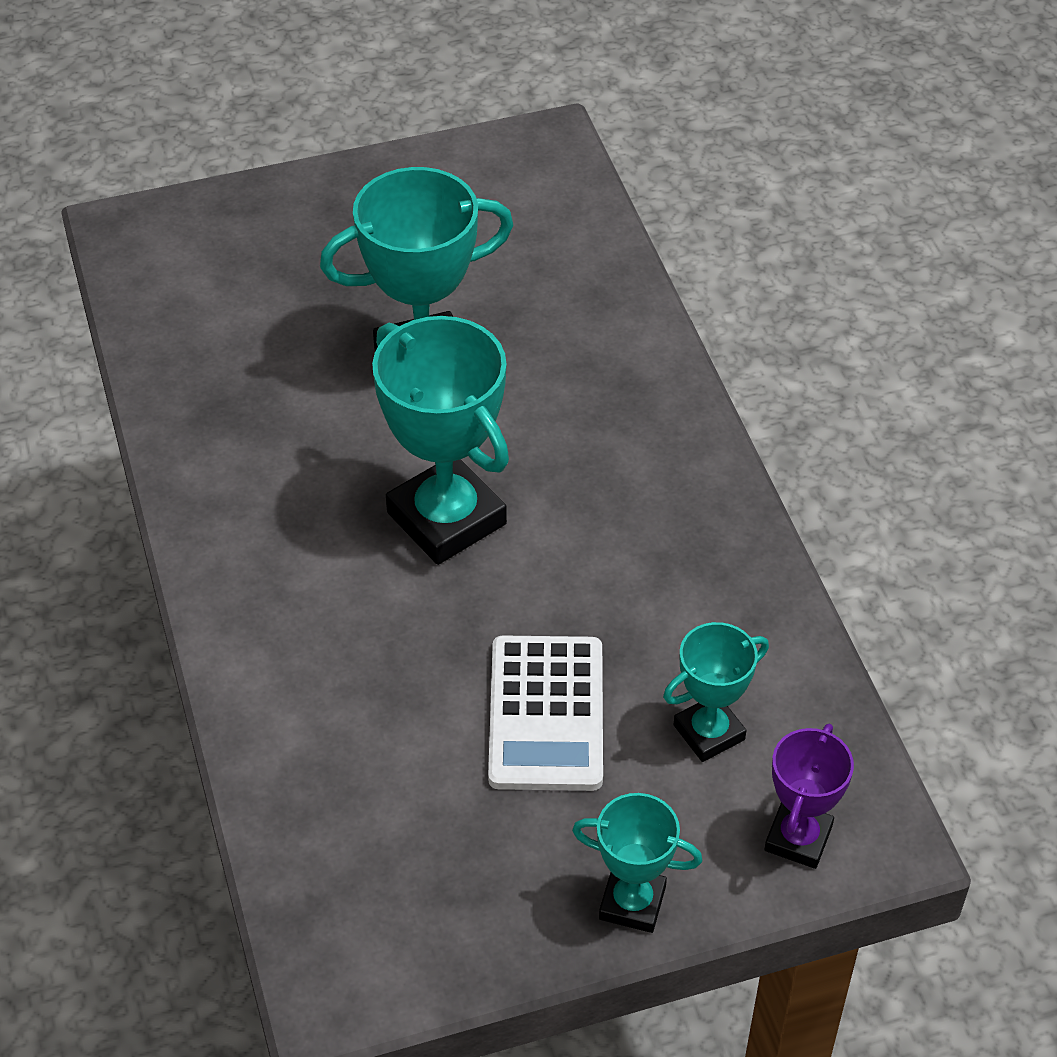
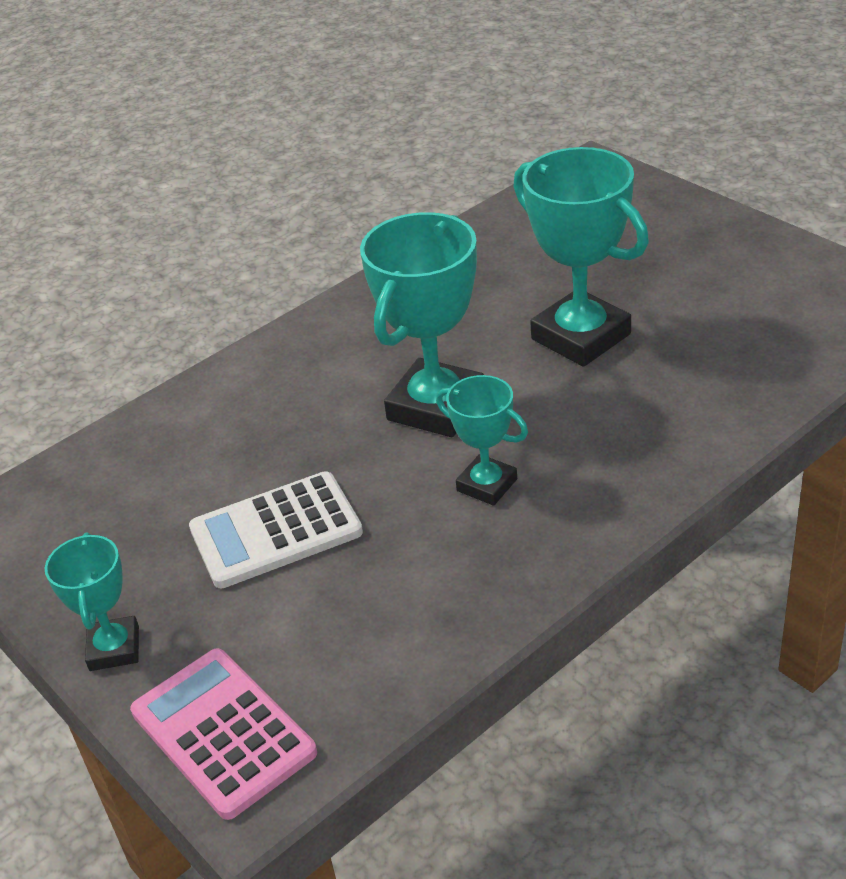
camera: 70 degrees right, 10 degrees down
turquoise trophy [663,622,769,762] -> turquoise trophy moved to [436,375,528,506]
purple trophy [765,724,854,869] -> pink calculator [130,648,317,820]

